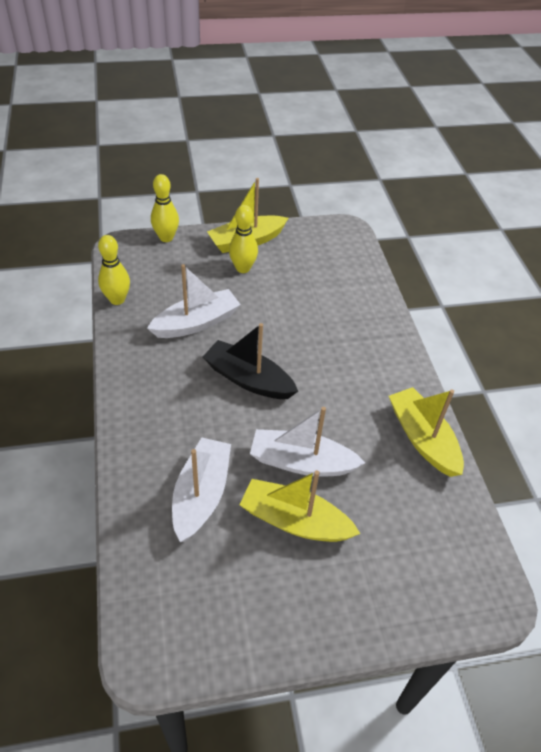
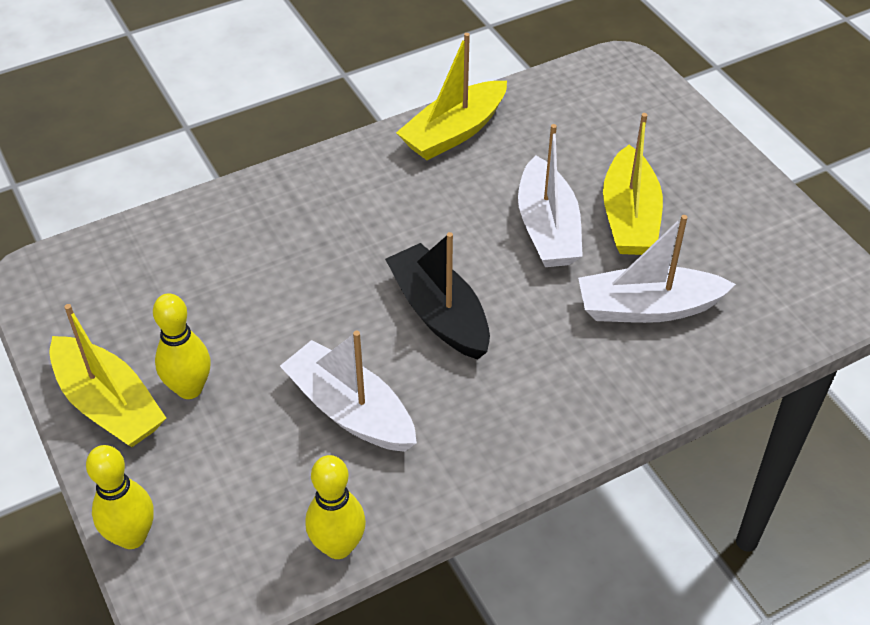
camera: 105 degrees left, 0 degrees up
black boat [203,323,298,399] -> black boat turned 135 degrees clockwise [385,232,490,360]

